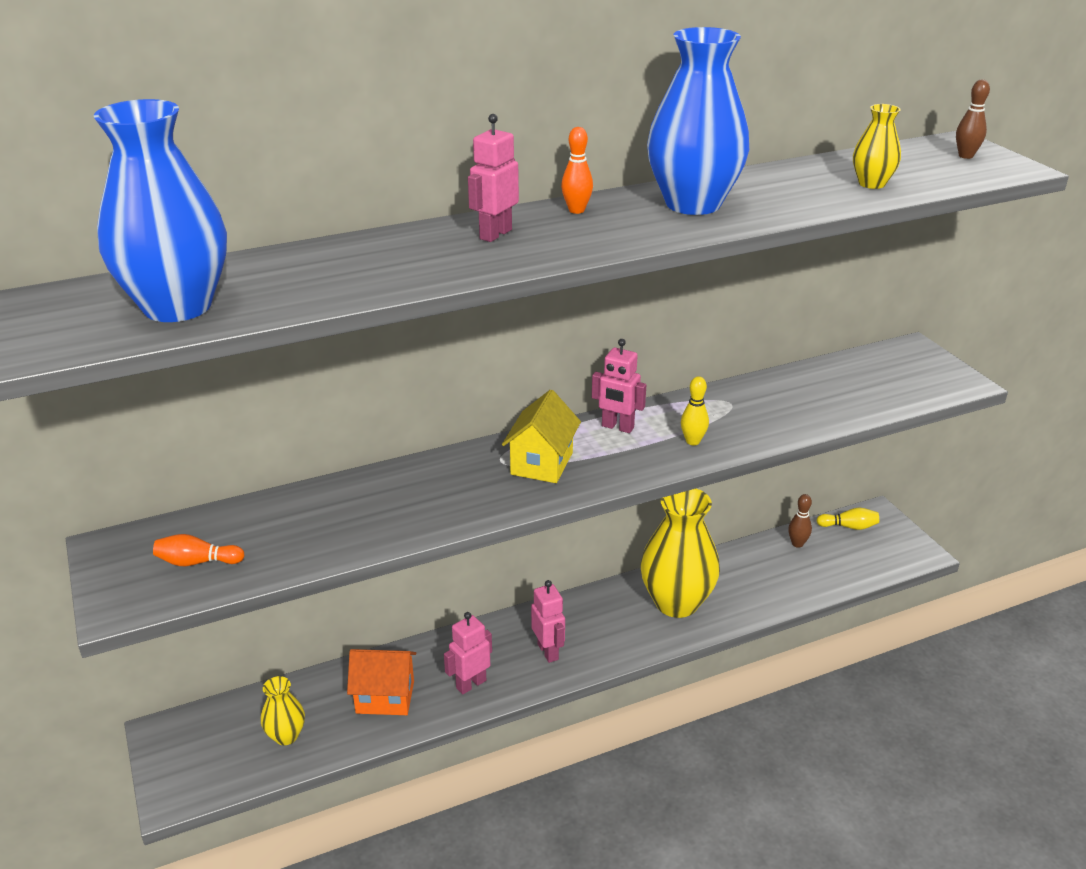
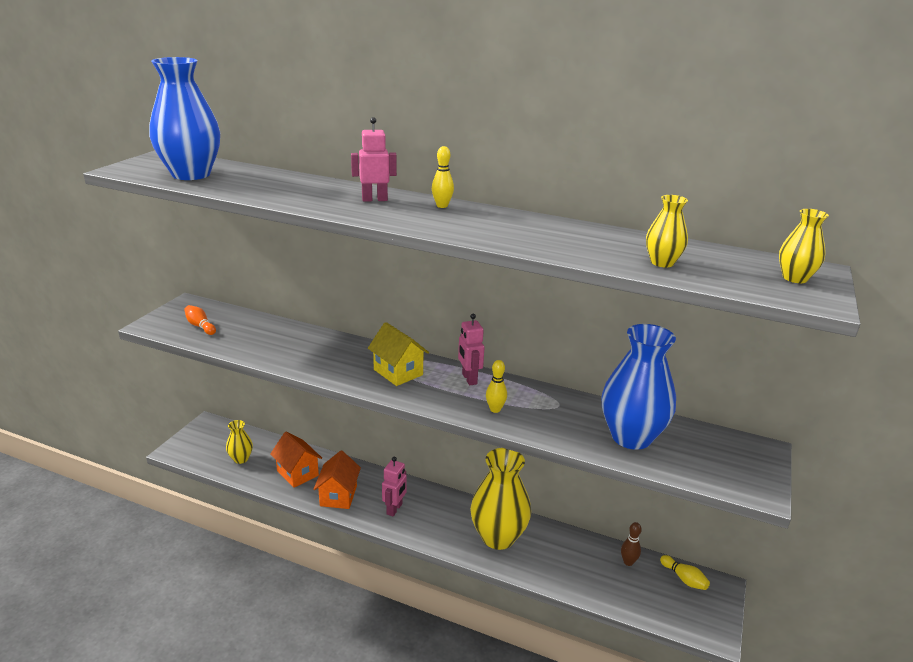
camera: 45 degrees right, 5 degrees down
pink robot [444,612,492,694] -> orange house [313,451,361,509]
yellow house [502,390,581,483] -> yellow house turned 75 degrees clockwise [368,322,429,386]
orange bowling pin [561,127,593,214] -> yellow bowling pin [432,146,454,208]
blue vase [647,27,749,215] -> blue vase moved to [601,324,676,450]
brown bowling pin [956,80,990,159] -> yellow vase [779,209,829,283]

